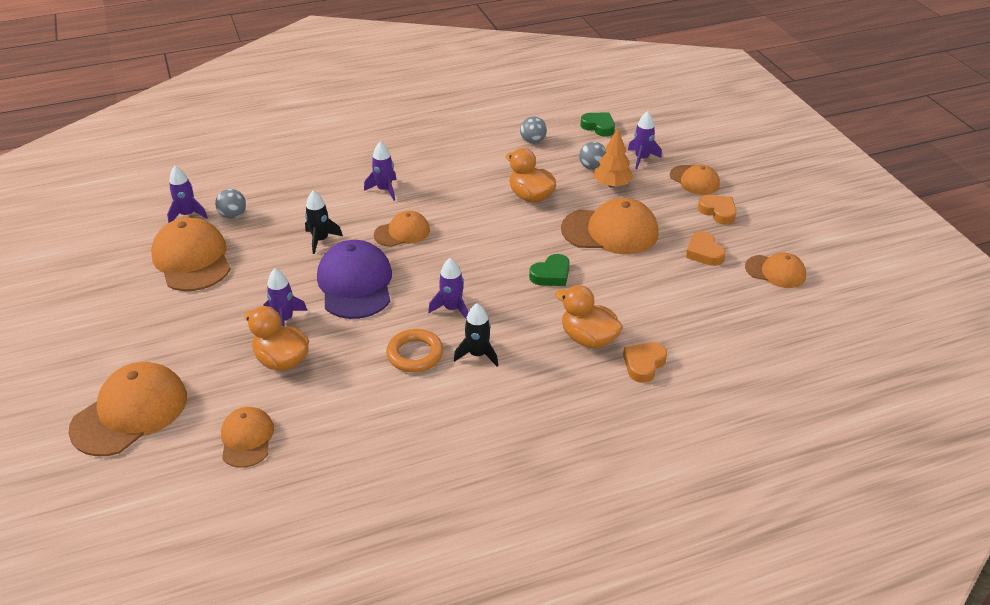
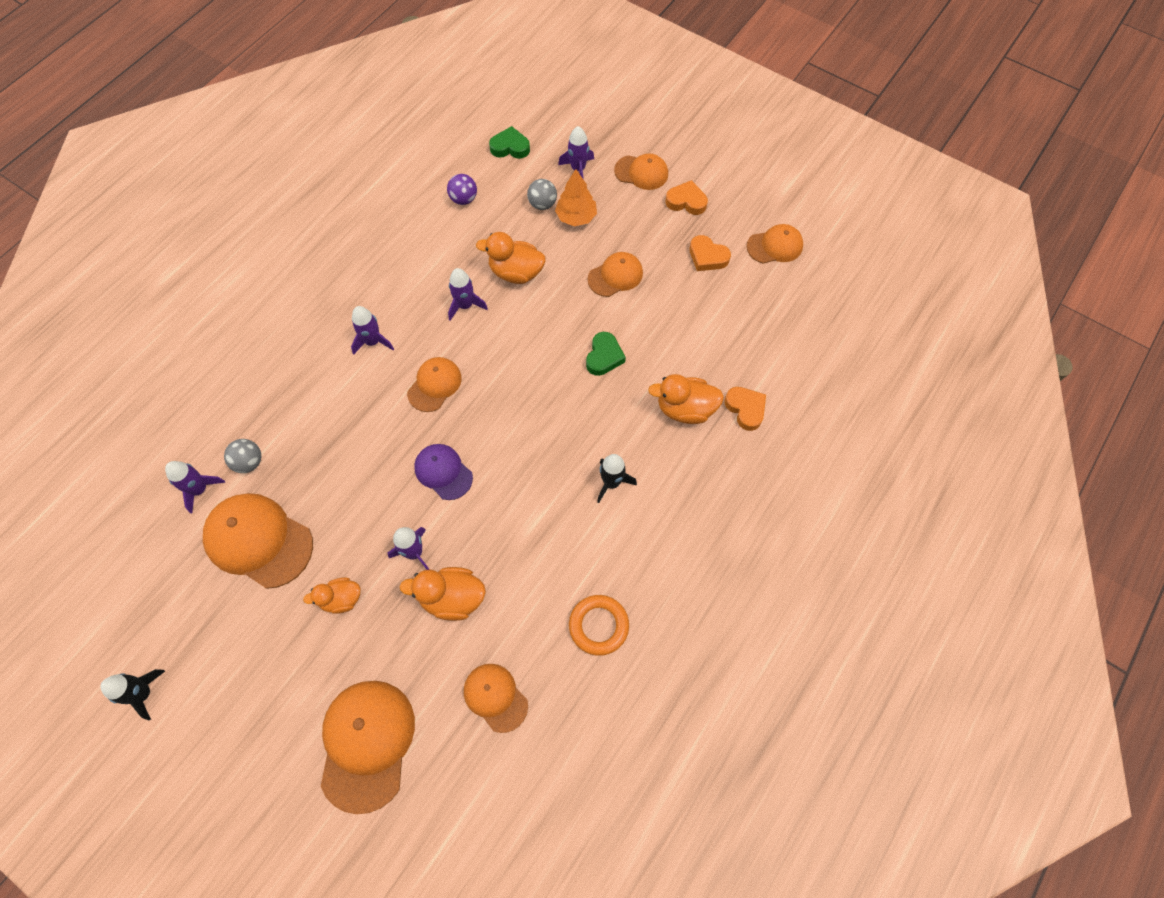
camera: 35 degrees left, 25 degrees up
black rocket [305,190,343,254] -> black rocket moved to [100,669,165,721]
purple cap [317,240,392,319] -> purple cap [414,444,473,500], size x0.59
orange ring [386,329,443,372] -> orange ring moved to [569,595,629,656]
purple rocket [428,258,468,319] -> purple rocket moved to [448,268,488,320]
grey ball [520,116,547,144] -> purple ball [447,174,477,205]
orange cap [561,198,658,254] -> orange cap [587,252,643,297], size x0.59
orange heart [623,342,667,383] -> orange heart turned 150 degrees clockwise [725,387,766,431]
none -> orange duck [303,577,360,614]

